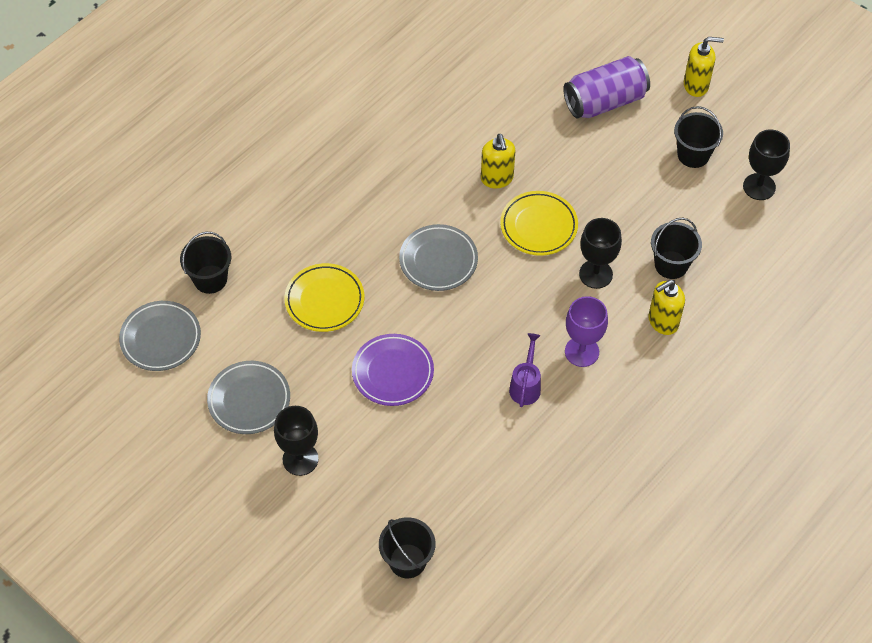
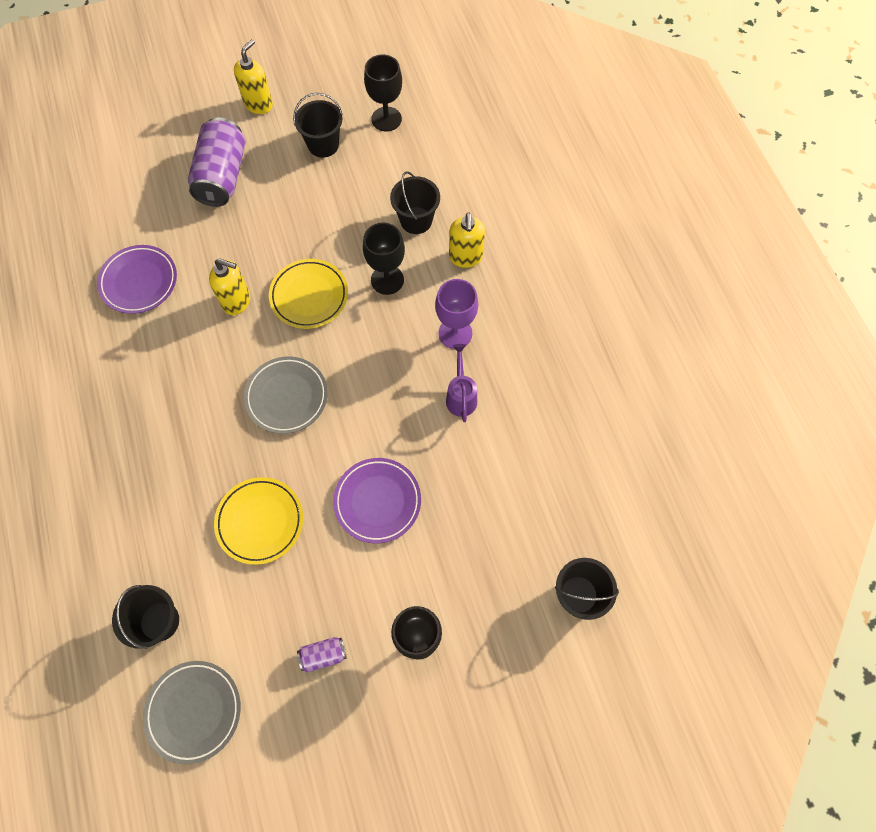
camera: 60 degrees left, 10 degrees up
grey plate [207,361,290,434] -> purple can [297,637,347,673]
purple watering can [509,333,541,407] -> purple watering can turned 45 degrees clockwise [446,344,477,422]
none -> purple plate [97,245,177,314]

